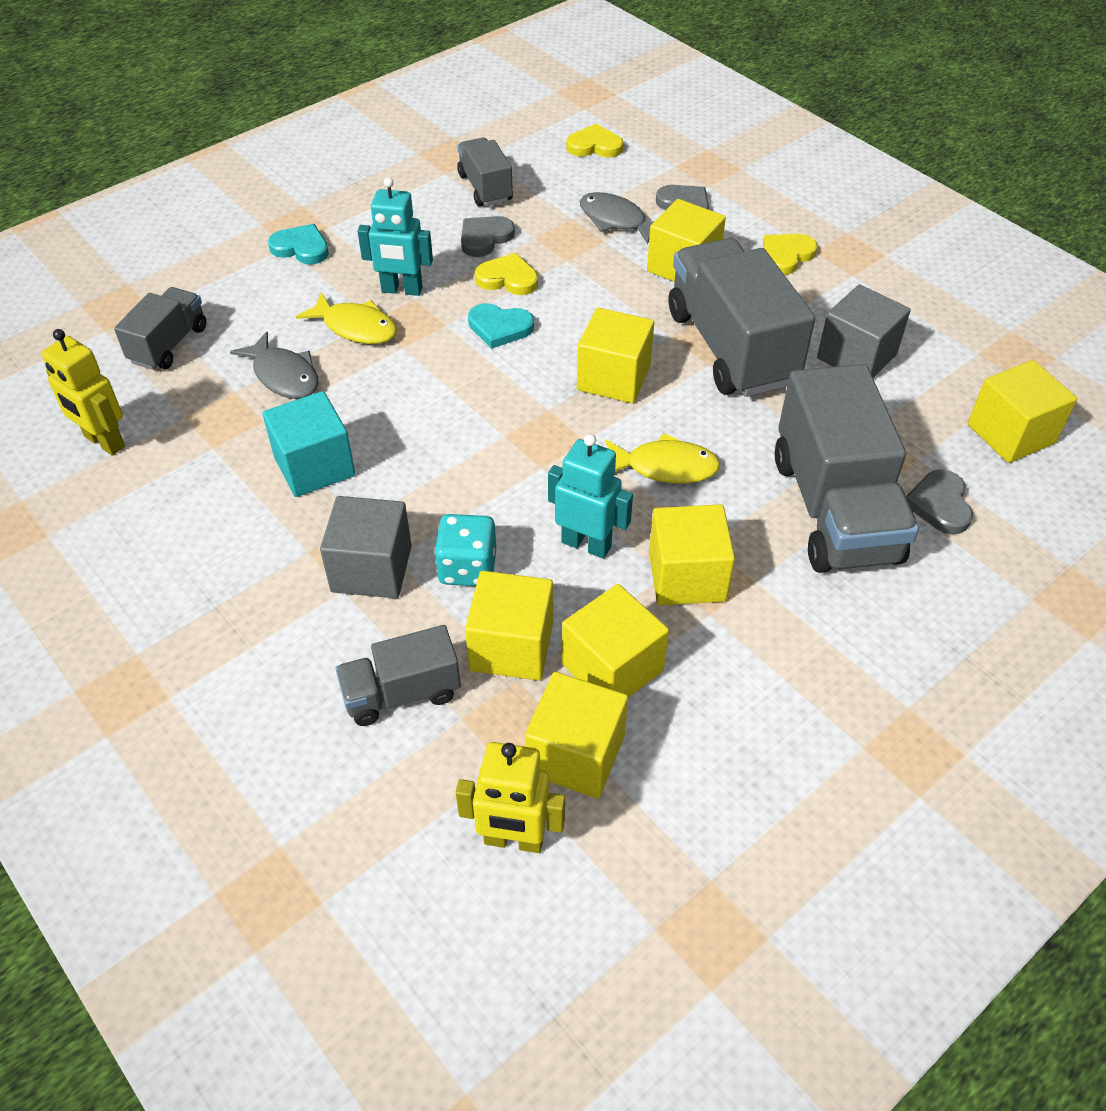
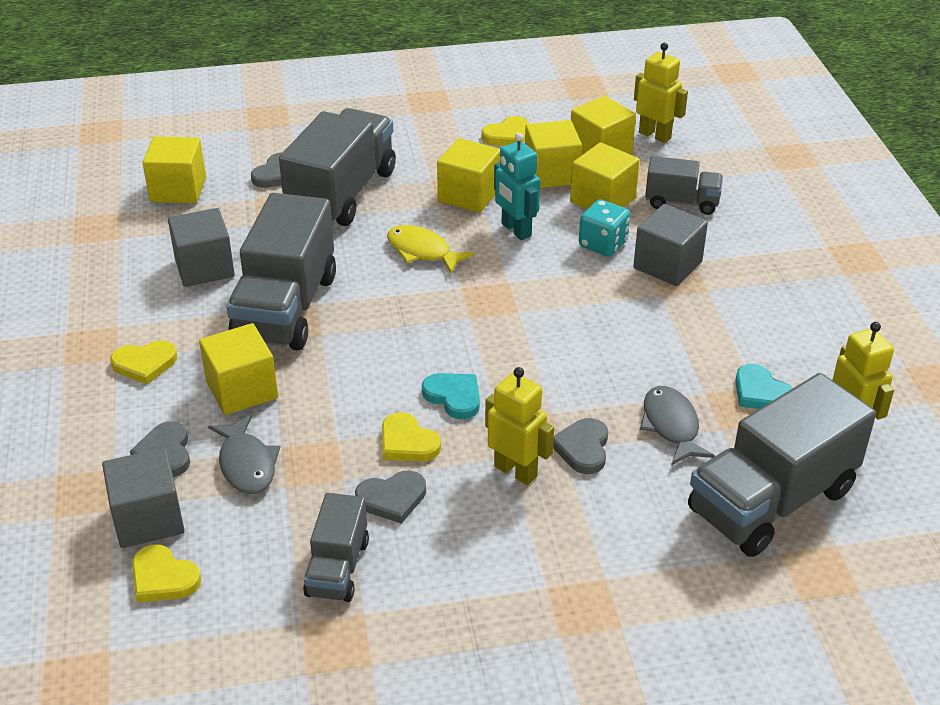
camera: 150 degrees left, 10 degrees down
grey truck [114,287,207,370] -> grey truck [688,373,876,557], size x1.89
turquoise cube [262,391,355,497] -> none
turquoise heart [268,224,329,265] -> turquoise heart moved to [735,364,793,409]
yellow fish [296,292,397,344] -> grey heart [553,418,608,474]
turquoise robot [358,177,433,296] -> yellow robot [485,367,554,485]
yellow cube [577,308,654,403] -> none
none -> grey cube [102,448,185,548]
none -> yellow heart [482,116,529,146]

